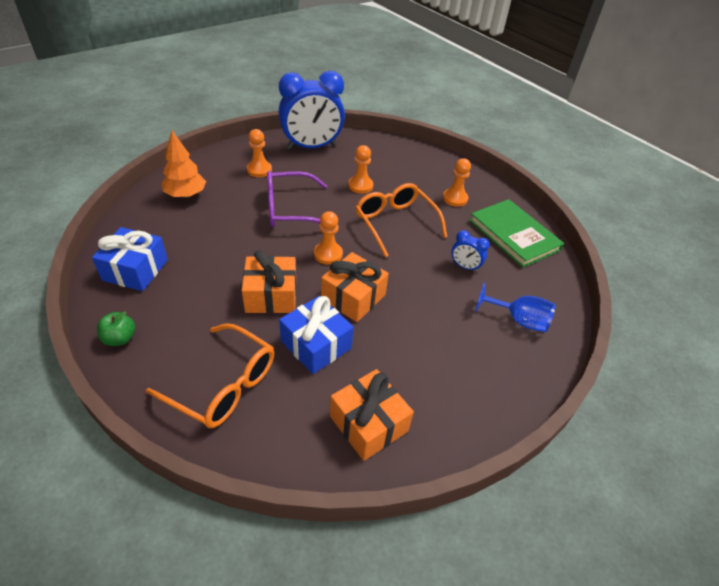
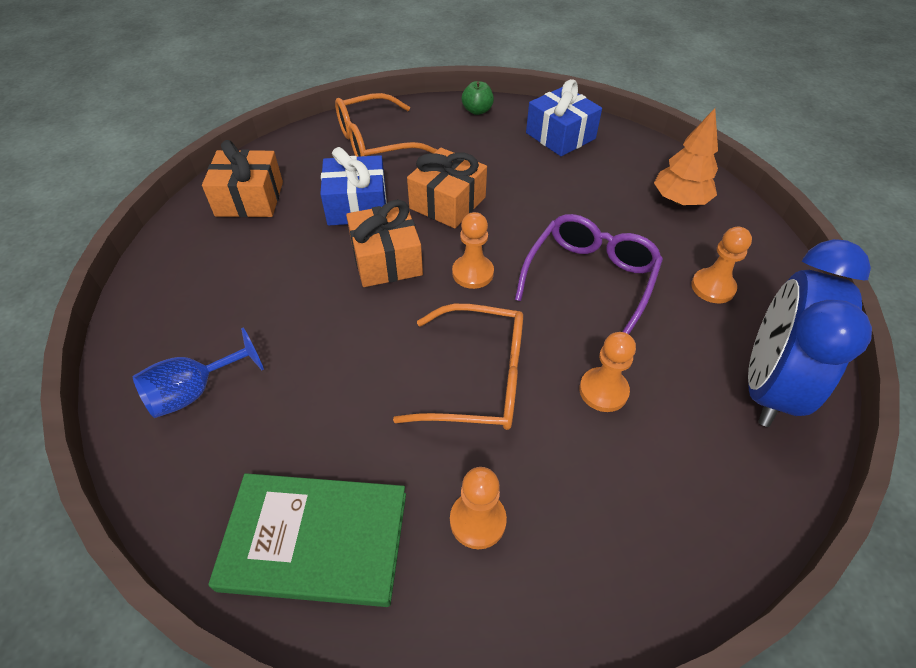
camera: 130 degrees right, 5 degrees up
blue clock [451,230,490,272] -> none

